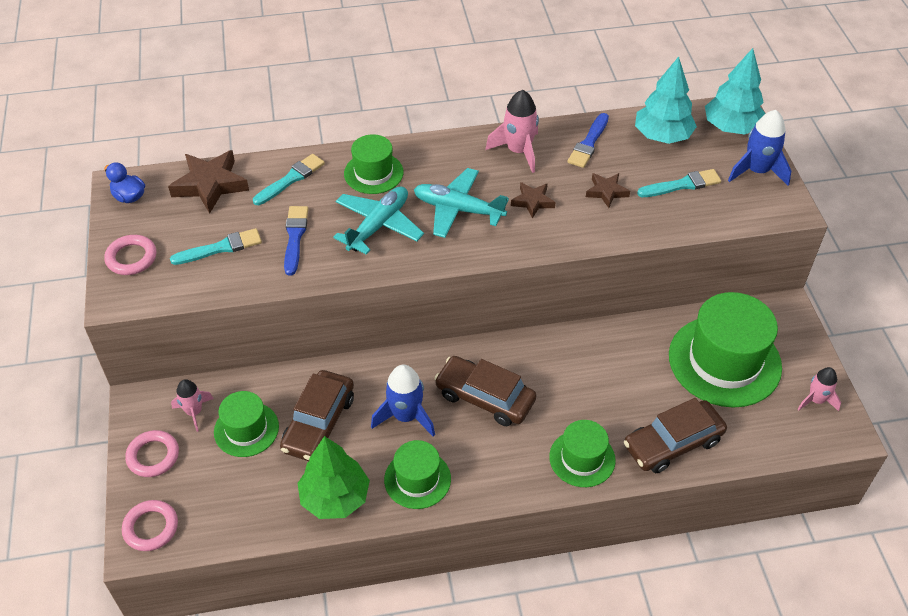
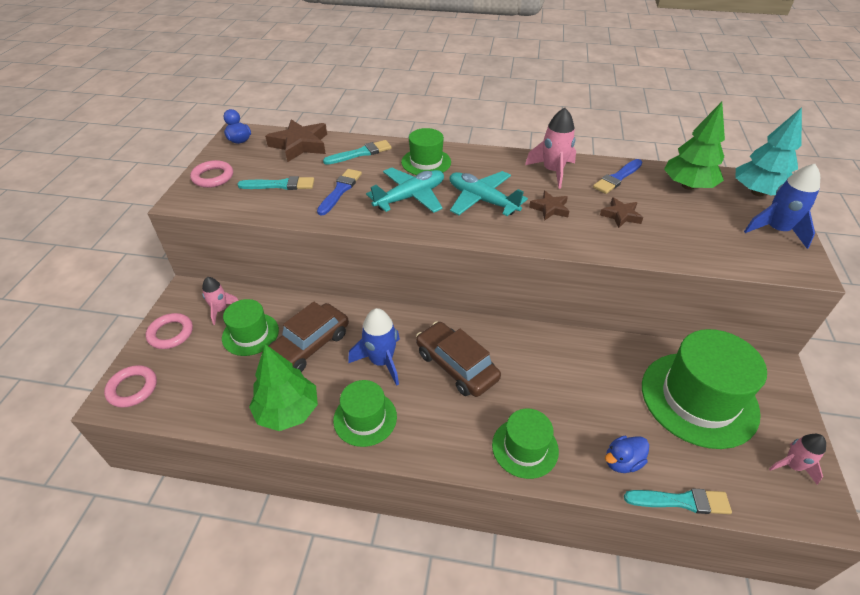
camera: 20 degrees right, 5 degrees down
brown car [624,398,727,473] -> blue duck [605,436,649,473]
turquoise tree [635,56,697,144] -> green tree [664,102,725,190]
turquoise brush [637,169,721,197] -> turquoise brush moved to [624,488,732,514]

